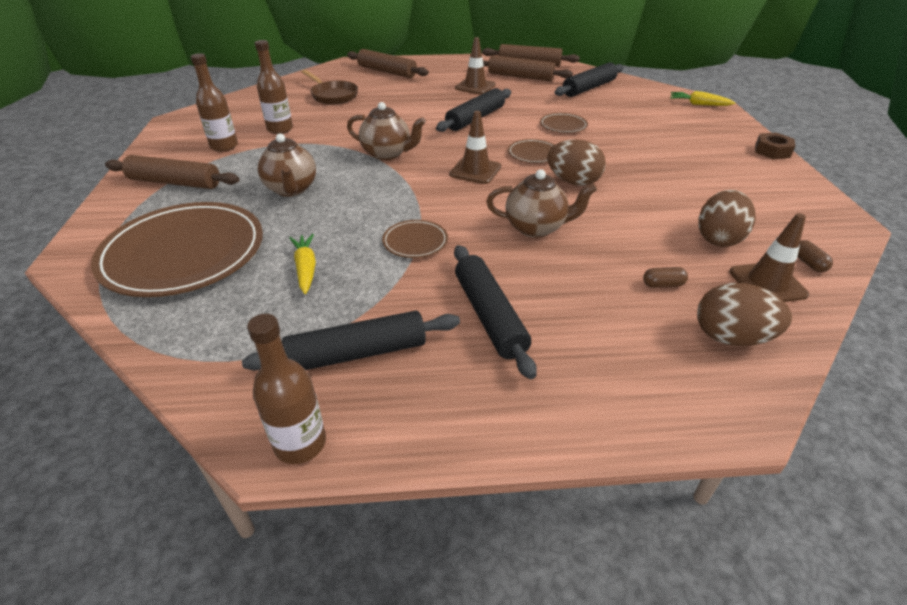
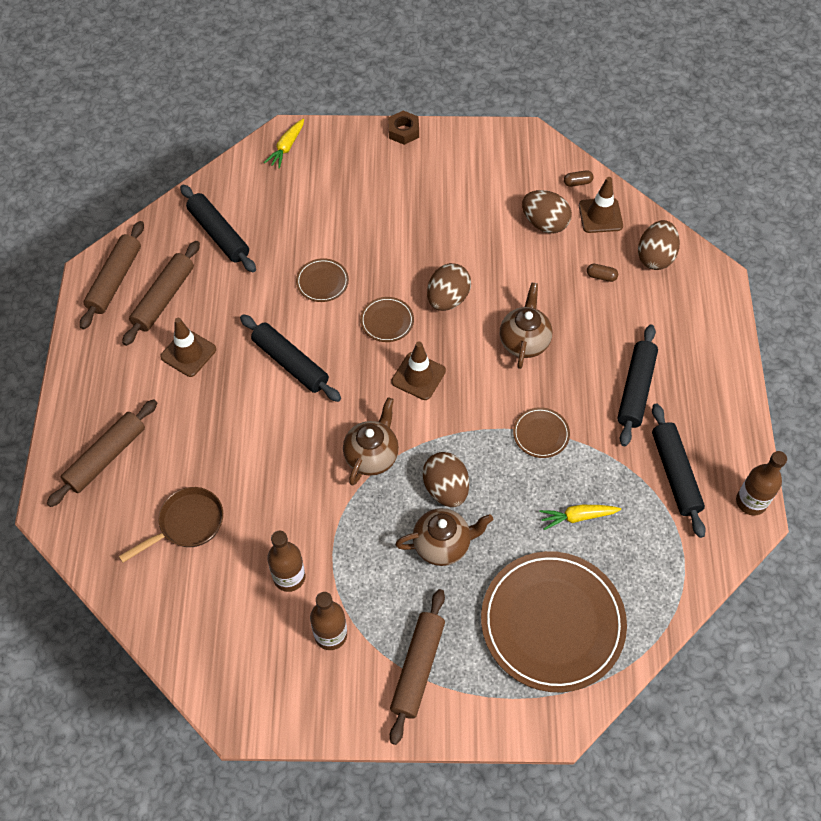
camera: 85 degrees left, 20 degrees up
black rolling pin [454,245,537,379] -> black rolling pin turned 60 degrees counterclockwise [617,325,658,446]
brown capsule [643,267,688,288] -> brown capsule turned 75 degrees counterclockwise [587,264,618,282]
none -> brown egg [423,452,469,507]

